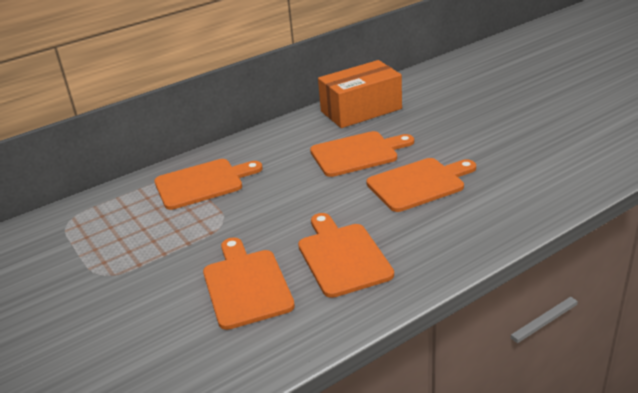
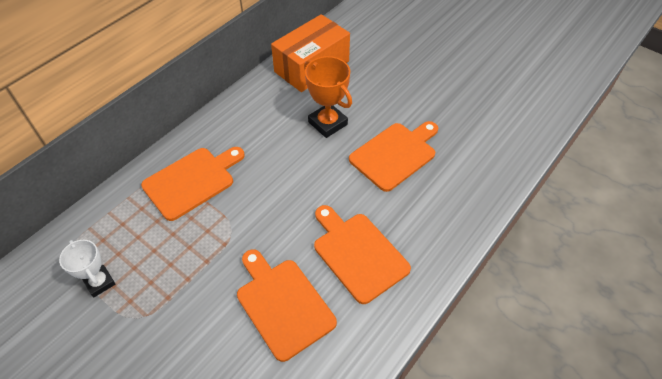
camera: 20 degrees left, 20 degrees up
orange cutting board [310,131,414,177] -> orange trophy [305,56,352,138]
none -> white trophy [59,240,115,297]

